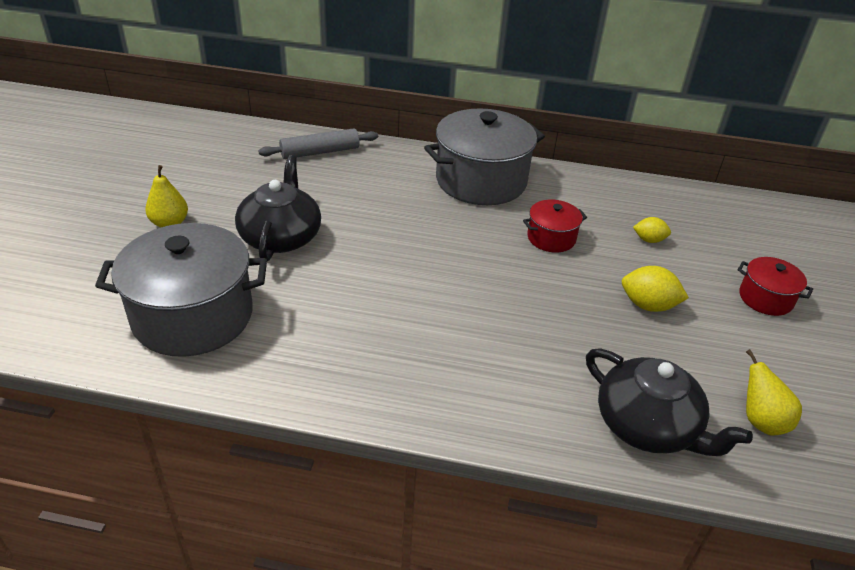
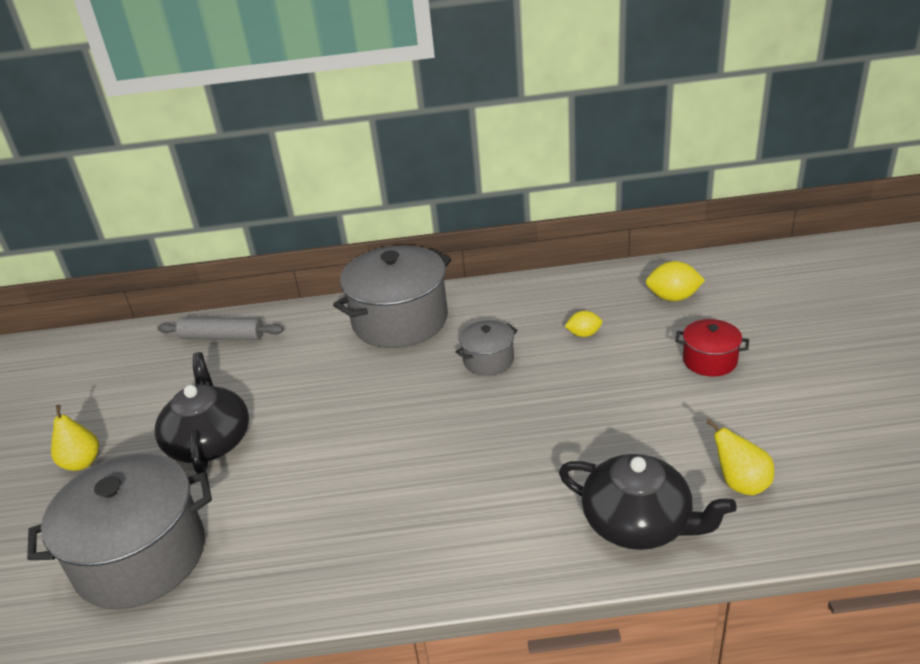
camera: 10 degrees left, 5 degrees down
grey rolling pin [258,128,378,159] -> grey rolling pin turned 45 degrees clockwise [157,318,284,340]
red pot [523,200,587,252] -> grey pot [456,320,518,376]
yellow lemon [622,266,689,312] -> yellow lemon moved to [646,261,705,301]

